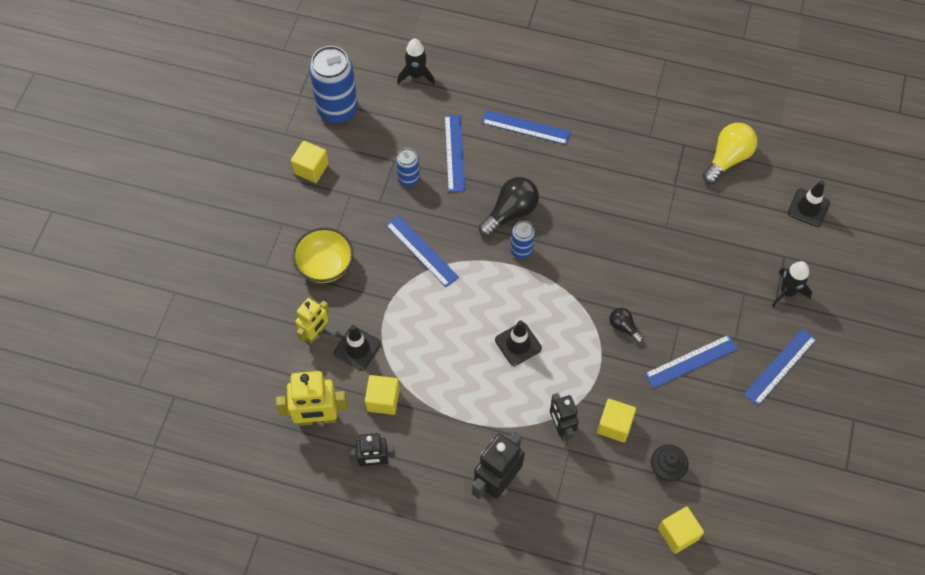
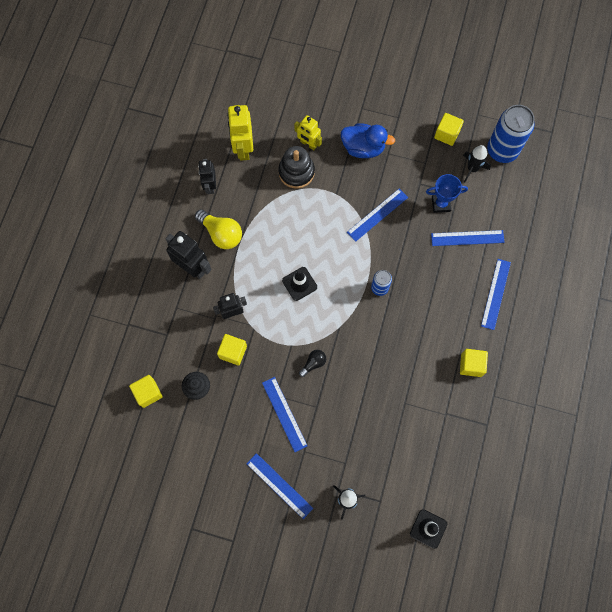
camera: 90 degrees right, 10 degrees up
yellow bowl [292,228,353,283] -> blue duck [341,123,395,158]
black traffic cone [334,325,381,370] -> black stacking toy [278,146,315,189]
yellow cube [365,375,400,415] -> yellow cube moved to [460,349,488,377]
blue can [396,148,420,187] -> blue trophy [426,174,468,213]
black rocket [397,39,435,85] -> black rocket moved to [463,145,491,183]
black light bulb [479,177,539,237] -> none
yellow light bulb [702,123,757,184] -> yellow light bulb moved to [195,209,242,249]

